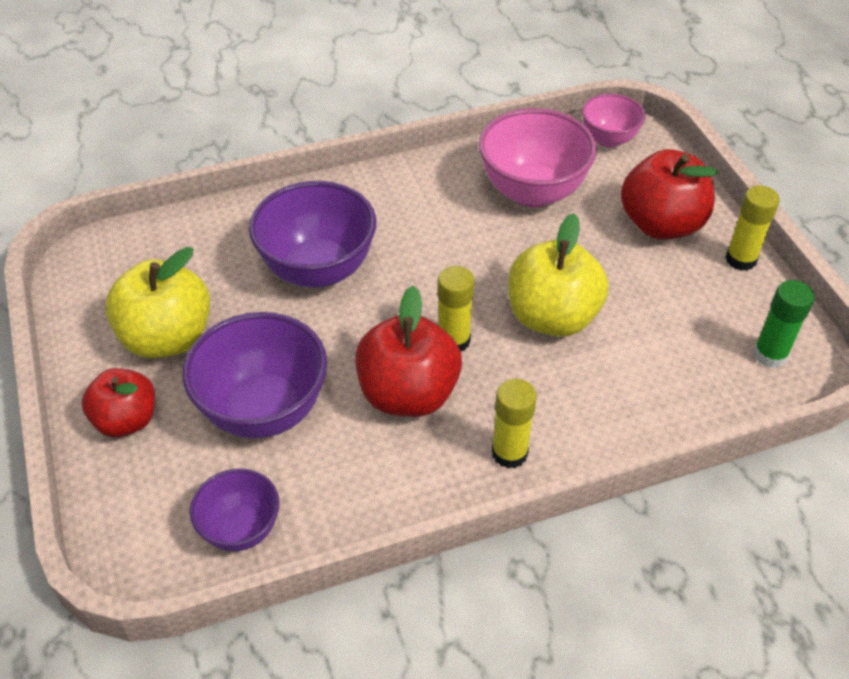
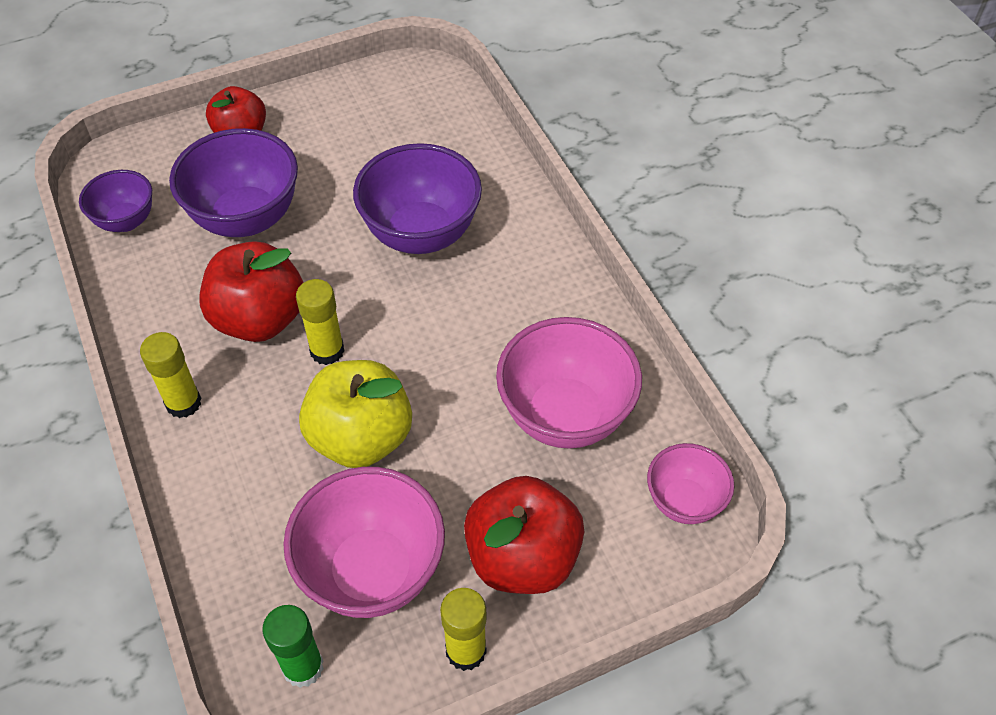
camera: 85 degrees right, 5 degrees up
yellow apple [105,247,210,358] -> none
none -> pink bowl [283,467,445,618]

